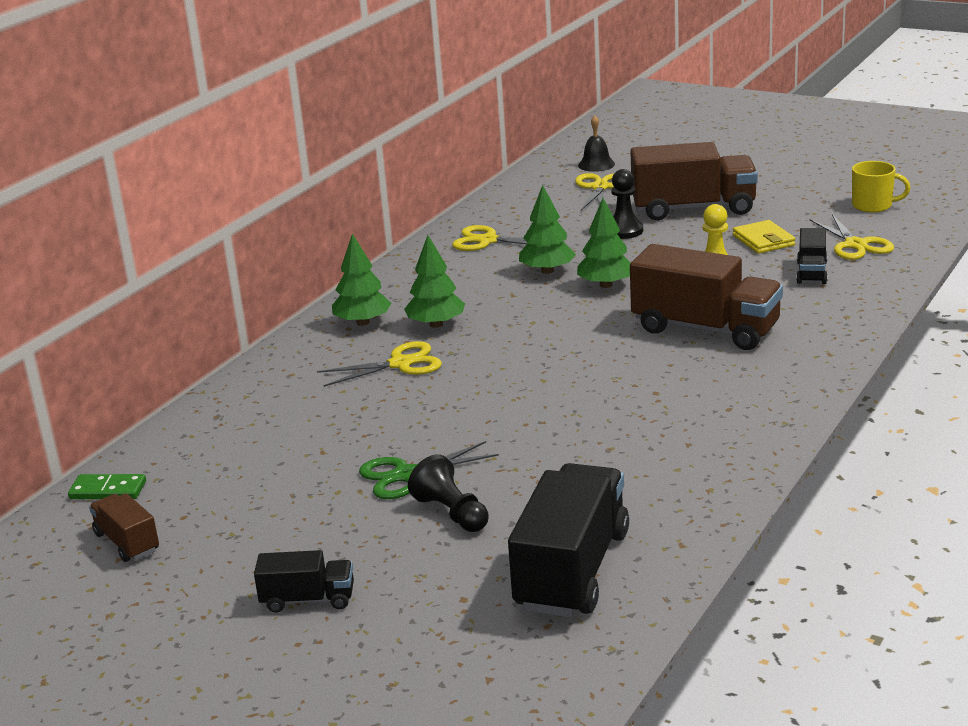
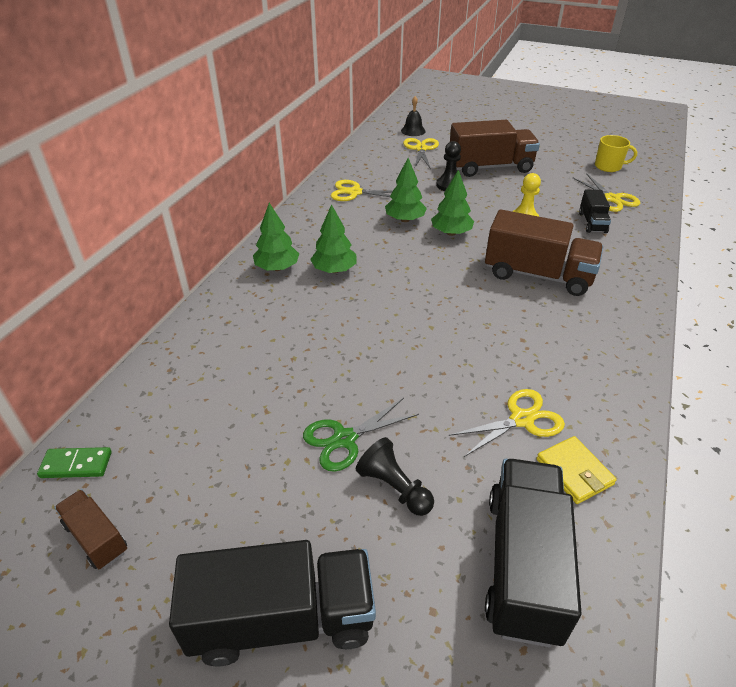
camera: 10 degrees left, 15 degrees up
black truck [254,550,354,613] -> black truck [169,540,376,667], size x1.98
yellow scissors [317,341,442,387] -> yellow scissors moved to [449,389,565,457]
yellow wallet [733,220,795,254] -> yellow wallet moved to [536,436,617,504]

